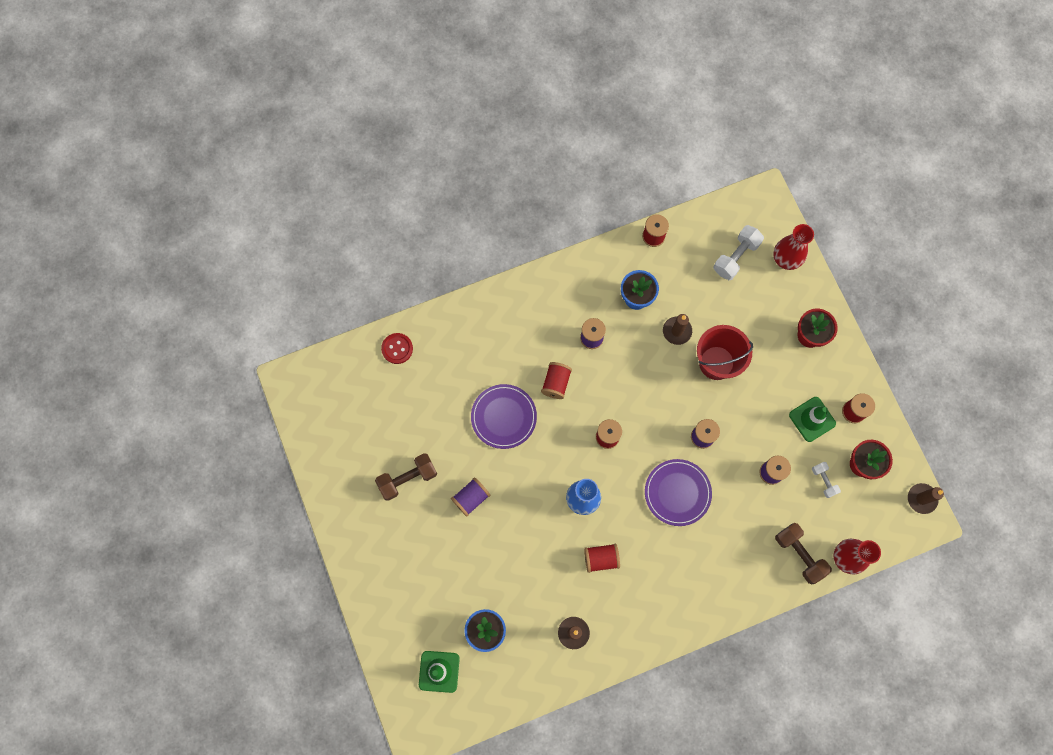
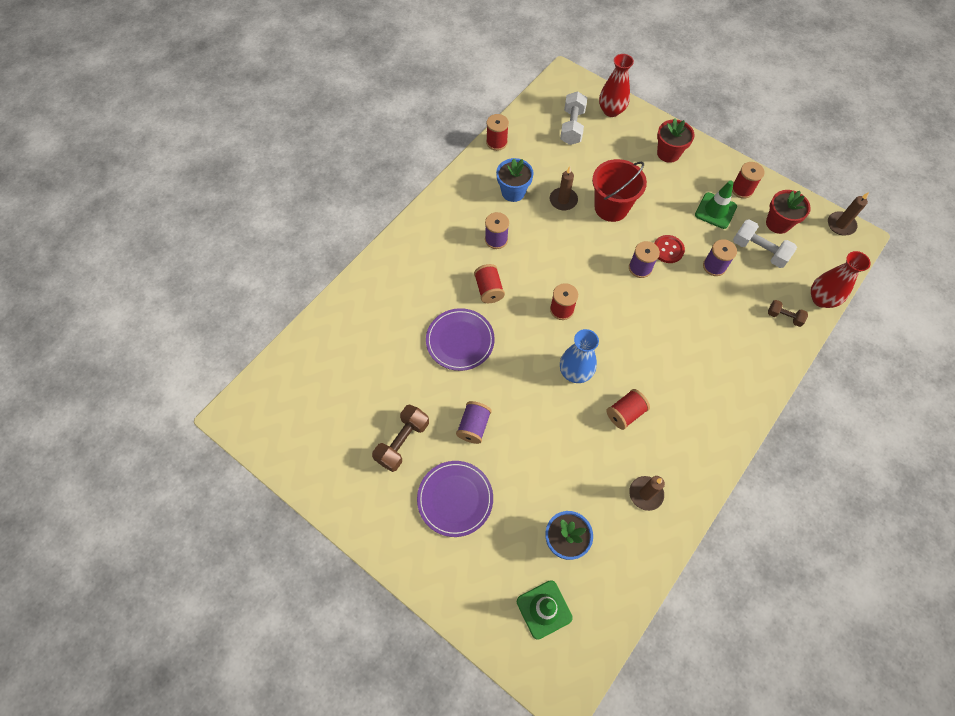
camera: 30 degrees left, 10 degrees down
red button [381,333,413,364] -> red button moved to [654,235,685,263]
purple plate [645,459,712,526] -> purple plate moved to [417,461,493,537]
brown dumbbell [775,523,832,584] -> brown dumbbell [768,300,808,327], size x0.59
white dumbbell [812,462,841,498] -> white dumbbell [733,219,797,268], size x1.70

